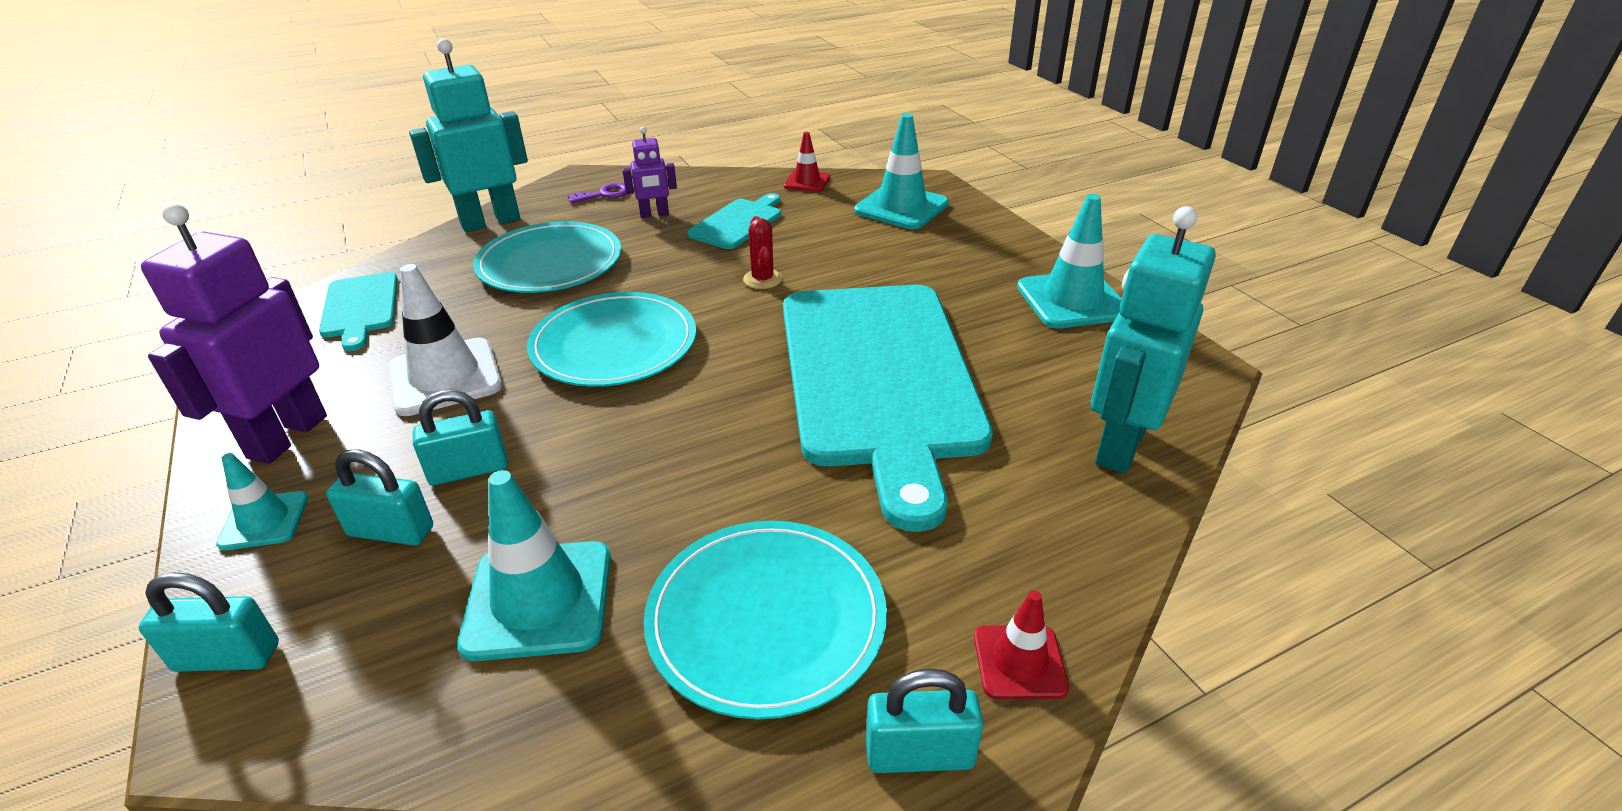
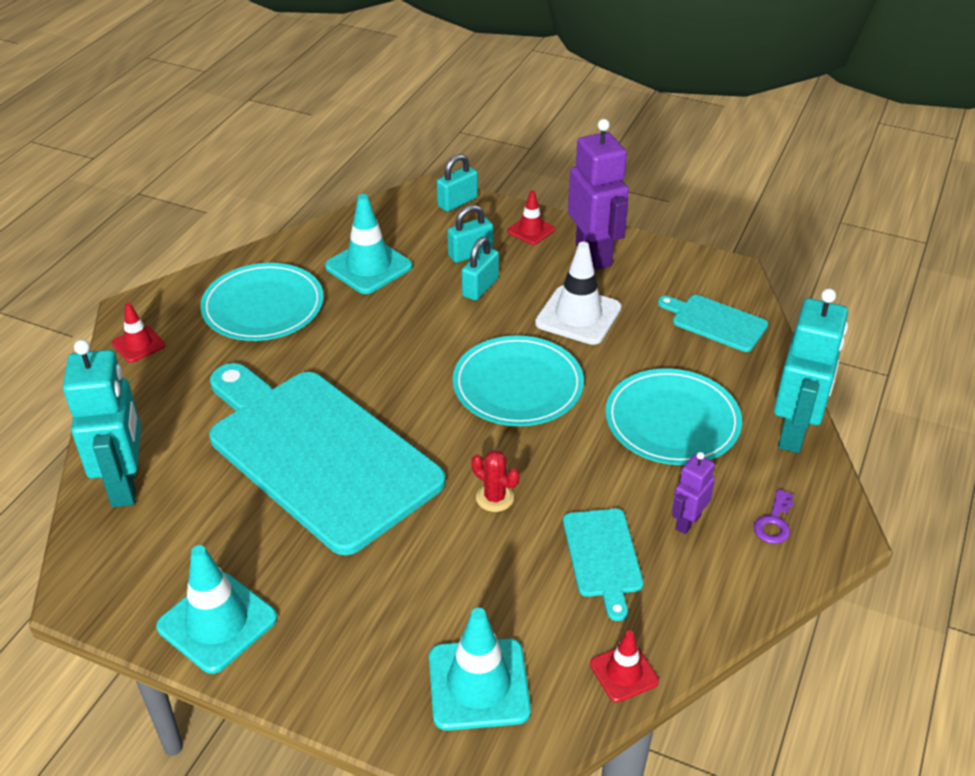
camera: 140 degrees right, 5 degrees up
turquoise traffic cone [216,453,308,550] -> red traffic cone [507,190,555,245]
turquoise padlock [866,669,983,773] -> none

